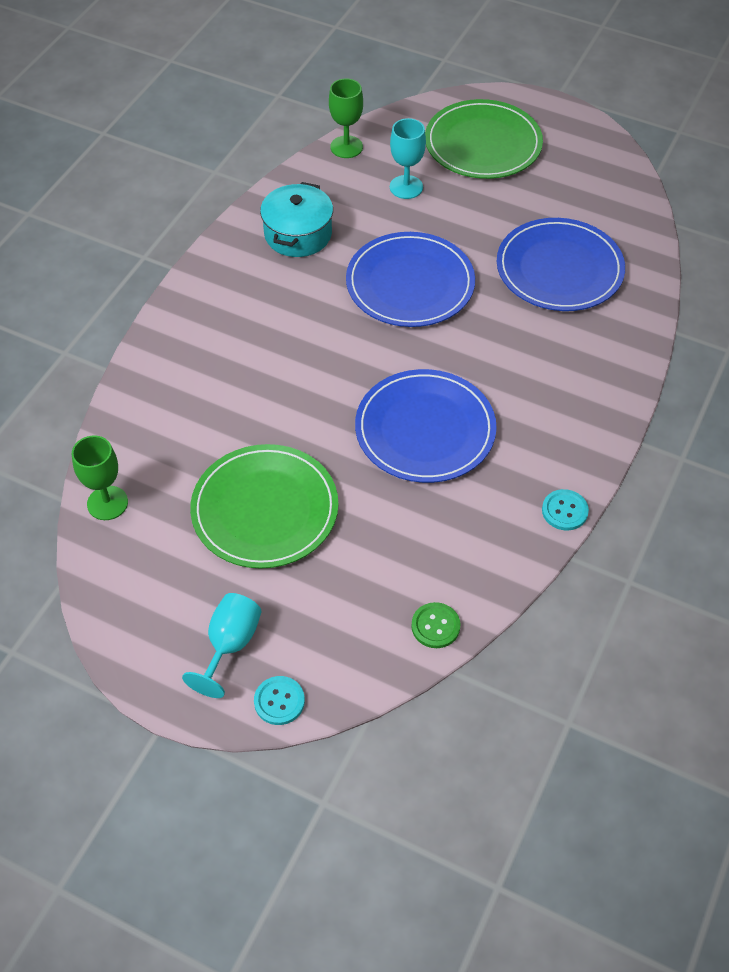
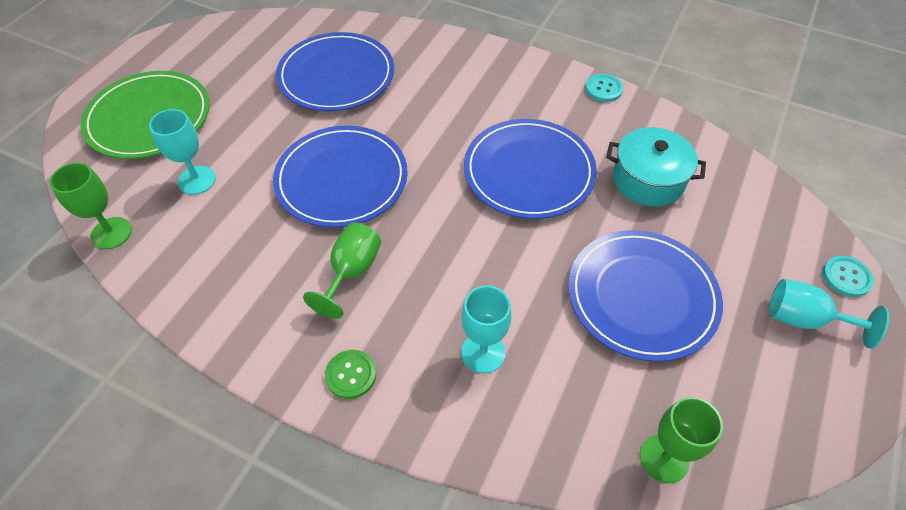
camera: 90 degrees left, 0 degrees up
green plate [190,444,339,569] -> blue plate [568,230,723,362]
turquoise pot [260,182,333,257] -> turquoise pot moved to [606,127,706,207]
green button [411,602,460,648] -> green button moved to [325,350,376,399]
none -> green goblet [303,223,381,319]
none -> turquoise goblet [461,285,512,373]

